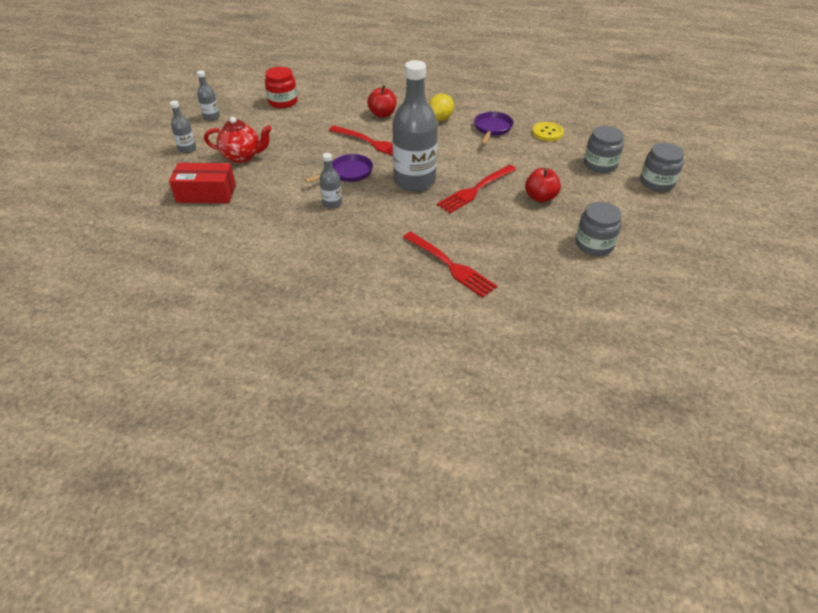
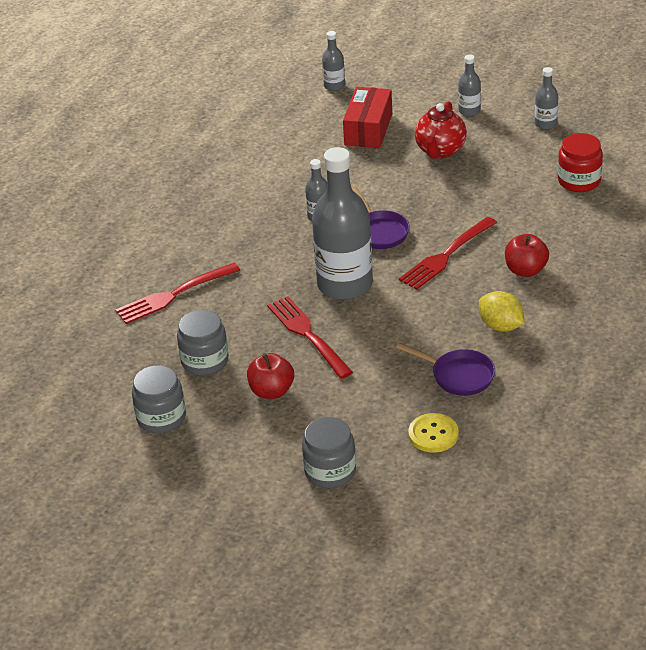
camera: 105 degrees right, 5 degrees down
grey jar [640,143,684,192] -> grey jar moved to [177,310,229,376]
none -> grey bottle [322,31,345,91]

